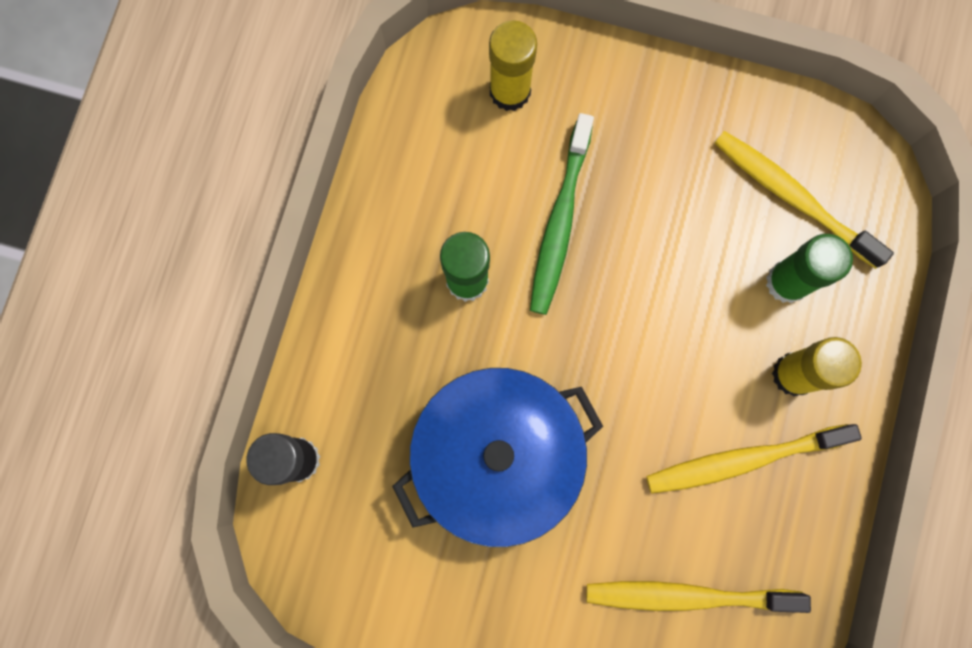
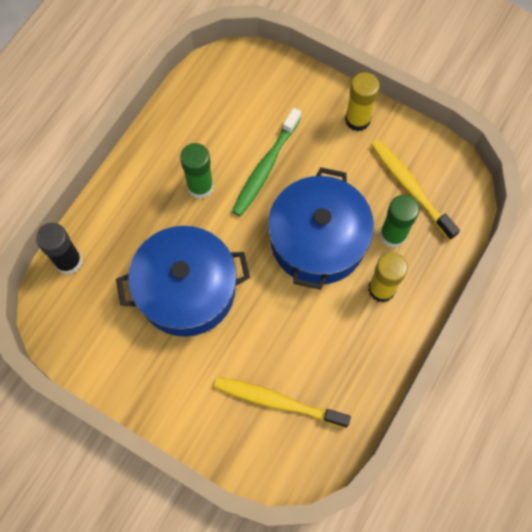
camera: 15 degrees right, 10 degrees down
yellow glue stick [489,20,537,111] -> yellow glue stick moved to [345,72,380,131]
yellow toothbrush [646,424,862,494] -> none
none -> blue pot [268,167,374,290]

